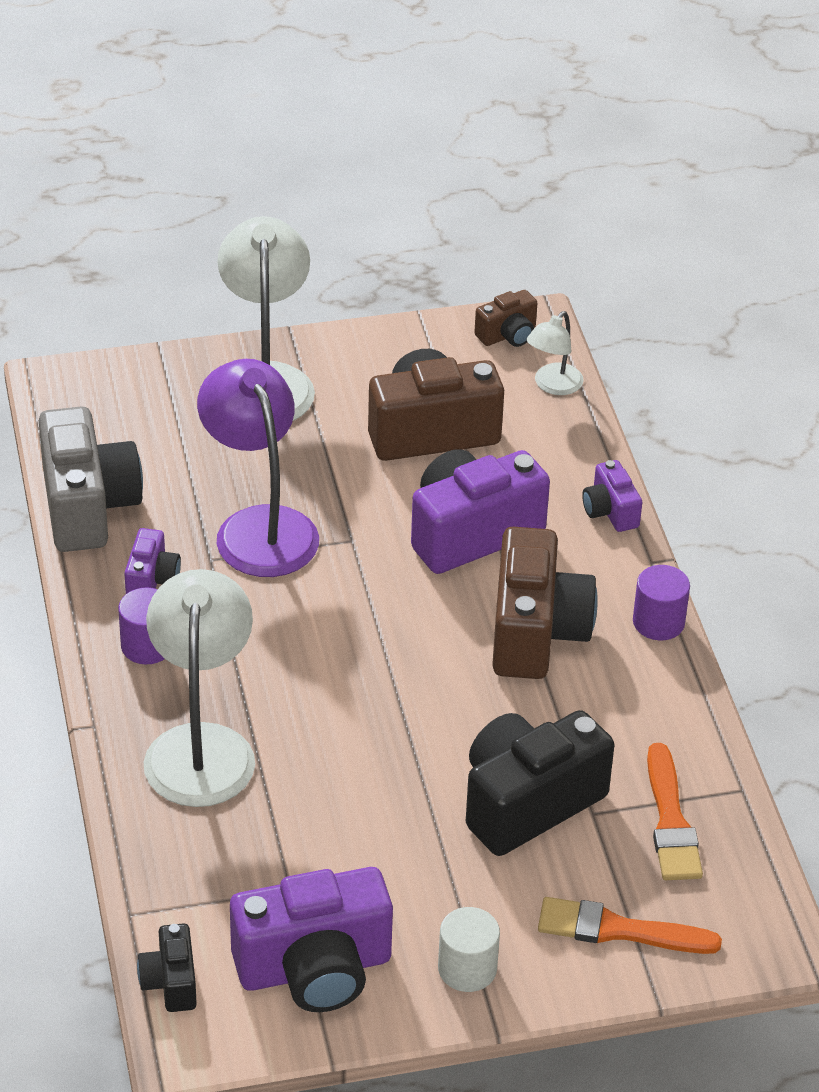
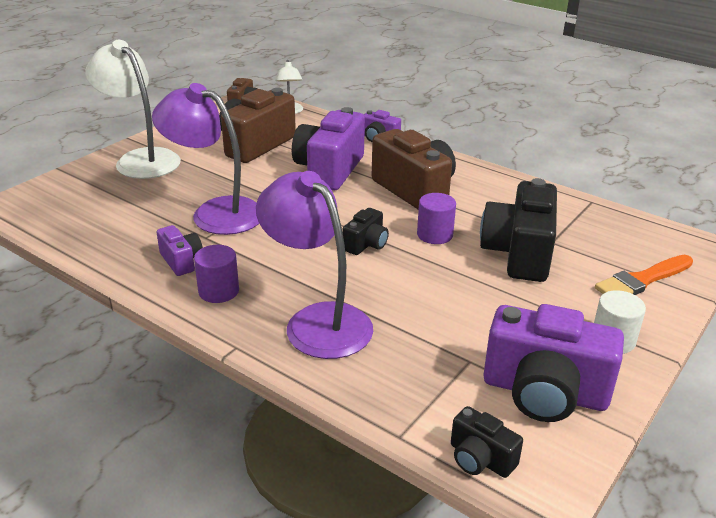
camera: 40 degrees left, 10 degrees down
grey camera [39,406,143,552] -> none
white lamp [144,569,255,807] -> purple lamp [256,171,373,359]
purple camera [230,867,393,1012] -> purple camera turned 75 degrees clockwise [483,304,624,422]
purple cylinder [633,565,690,640] -> purple cylinder moved to [417,193,456,244]
orange brush [647,743,703,880] -> none
none -> black camera [343,208,389,255]

